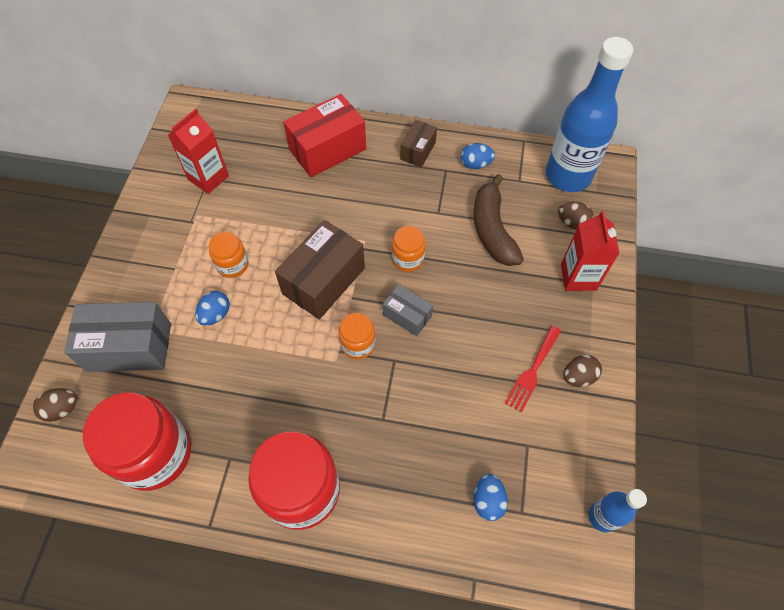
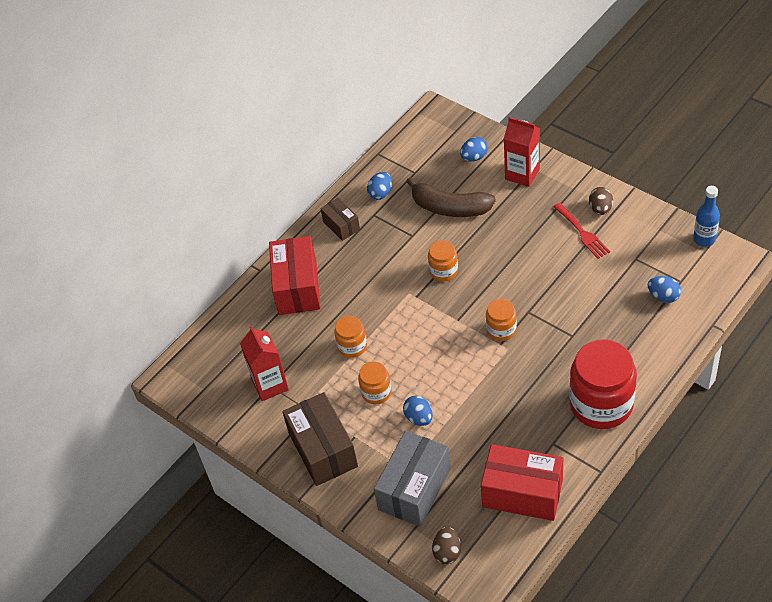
camera: 55 degrees left, 10 degrees down
red jar [83,392,191,491] -> red box [481,444,563,521]
brown box [275,220,365,320] -> brown box moved to [282,392,358,486]
grey box [383,284,433,336] -> none
blue bottle [546,37,633,192] -> none
brown egg [558,202,594,230] -> blue egg [460,137,488,161]
none -> orange jar [334,316,367,358]

